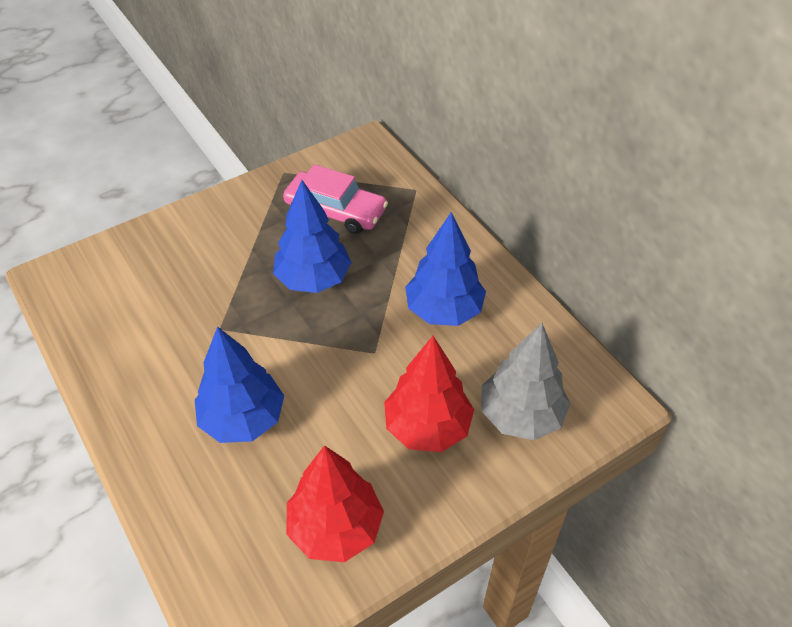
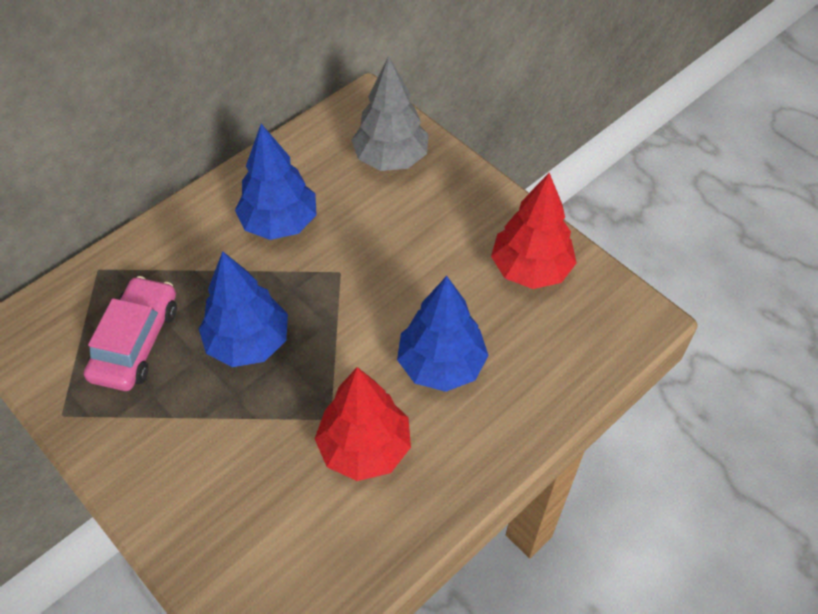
camera: 100 degrees left, 5 degrees up
red tree [384,336,474,452] -> red tree moved to [315,367,411,481]

